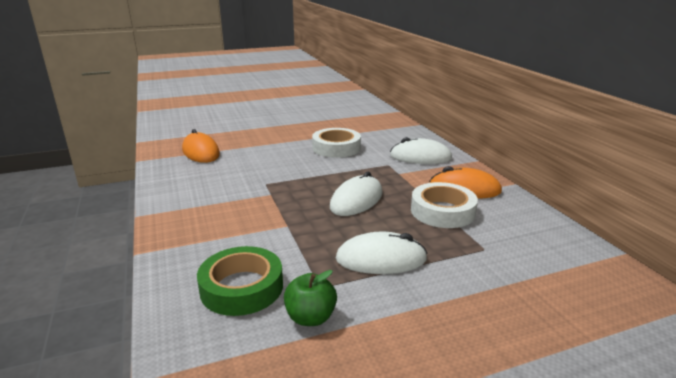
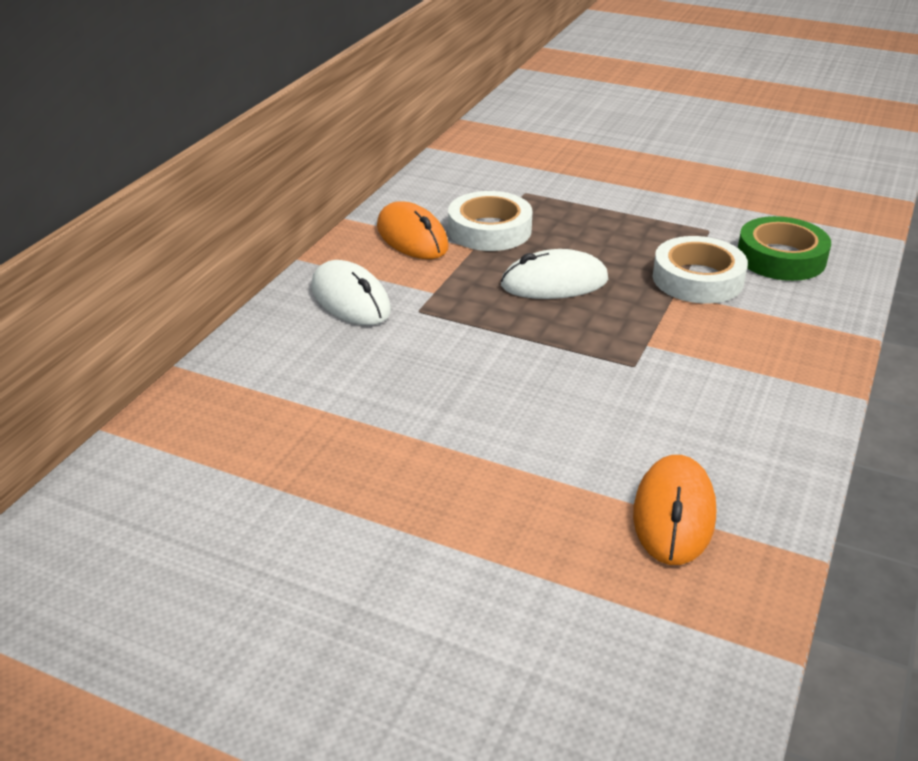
camera: 135 degrees left, 10 degrees up
green apple [284,270,337,326] -> none
white tape [312,128,361,158] -> white tape moved to [653,236,748,303]
white mouse [336,232,428,274] -> none

